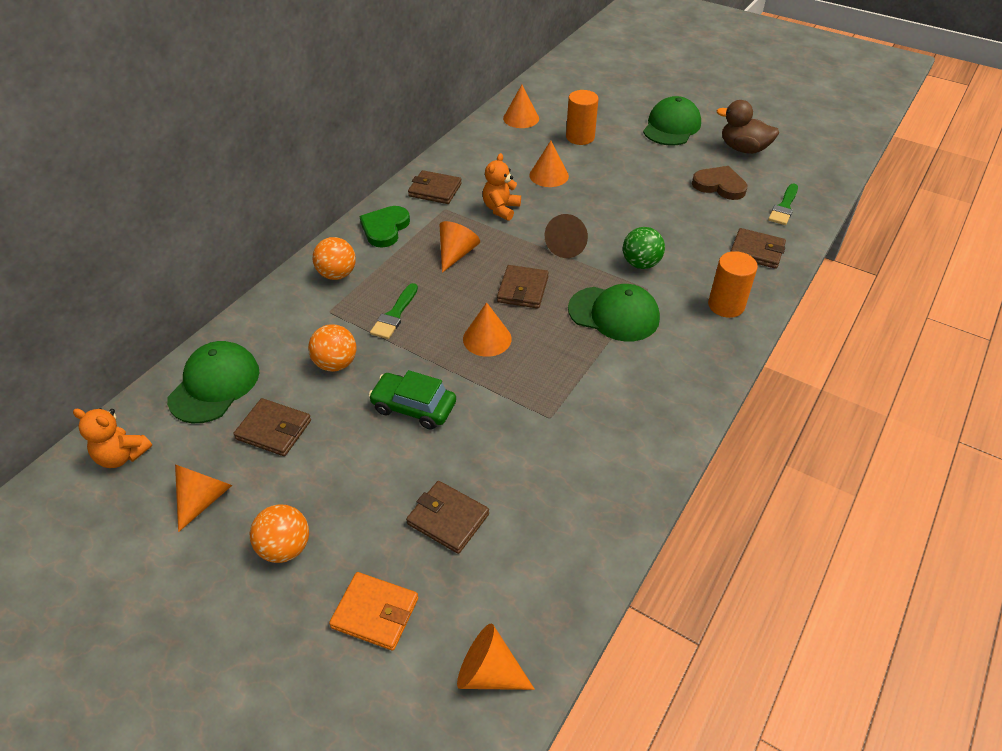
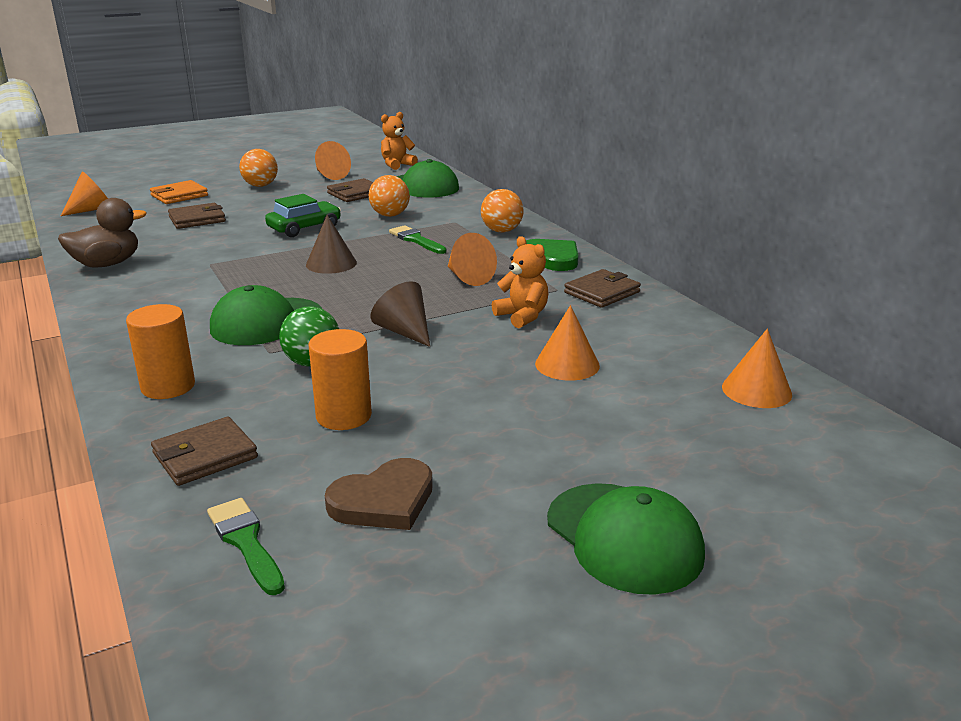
camera: 120 degrees right, 20 degrees down
orange cone [463,302,512,357] -> brown cone [306,215,357,274]
brown wallet [497,265,549,308] -> none
orange cylinder [566,90,599,145] -> orange cylinder moved to [308,329,372,430]
brown duck [716,100,779,154] -> brown duck moved to [58,198,147,268]

